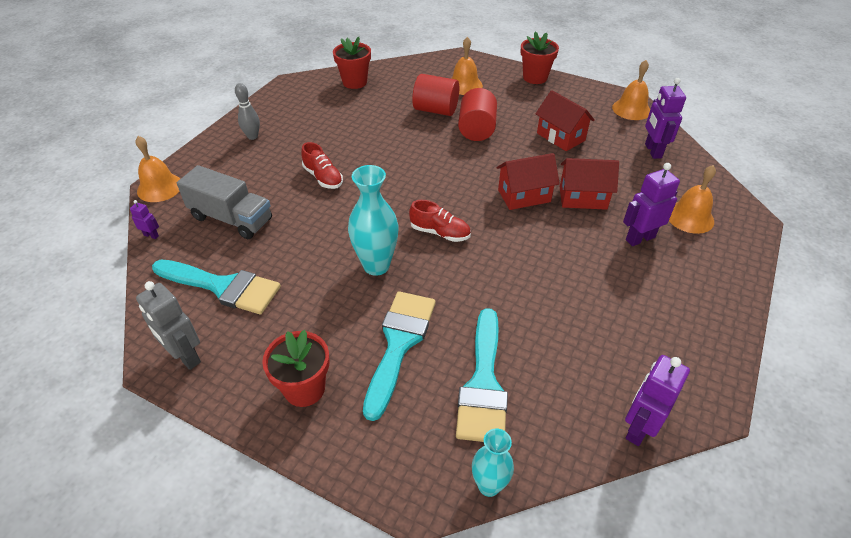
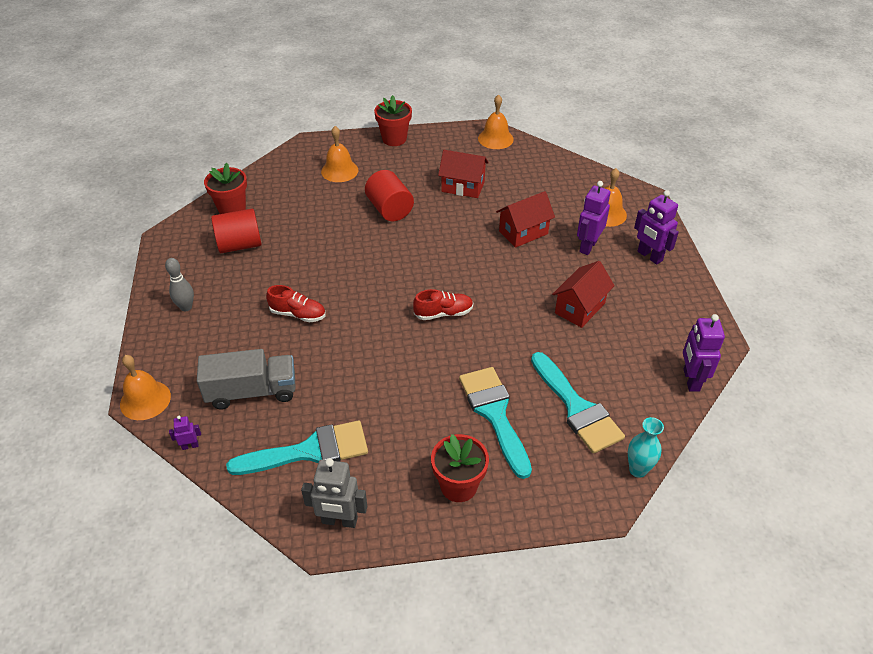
camera: 35 degrees left, 0 degrees up
turquoise vase [348,165,399,276] -> none
red cylinder [412,74,459,116] -> red cylinder moved to [211,209,262,253]
red house [496,153,560,210] -> red house moved to [552,261,615,328]
purple robot [645,78,686,159] -> purple robot moved to [634,190,679,264]

